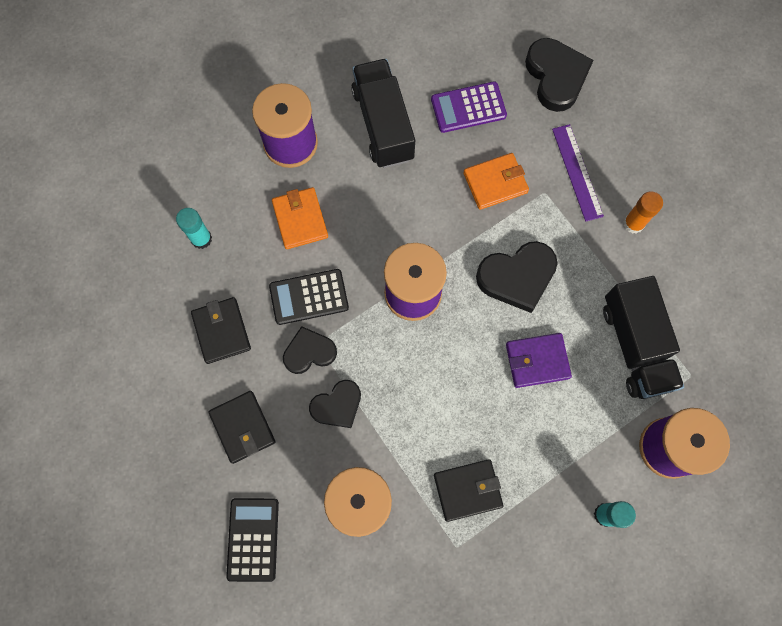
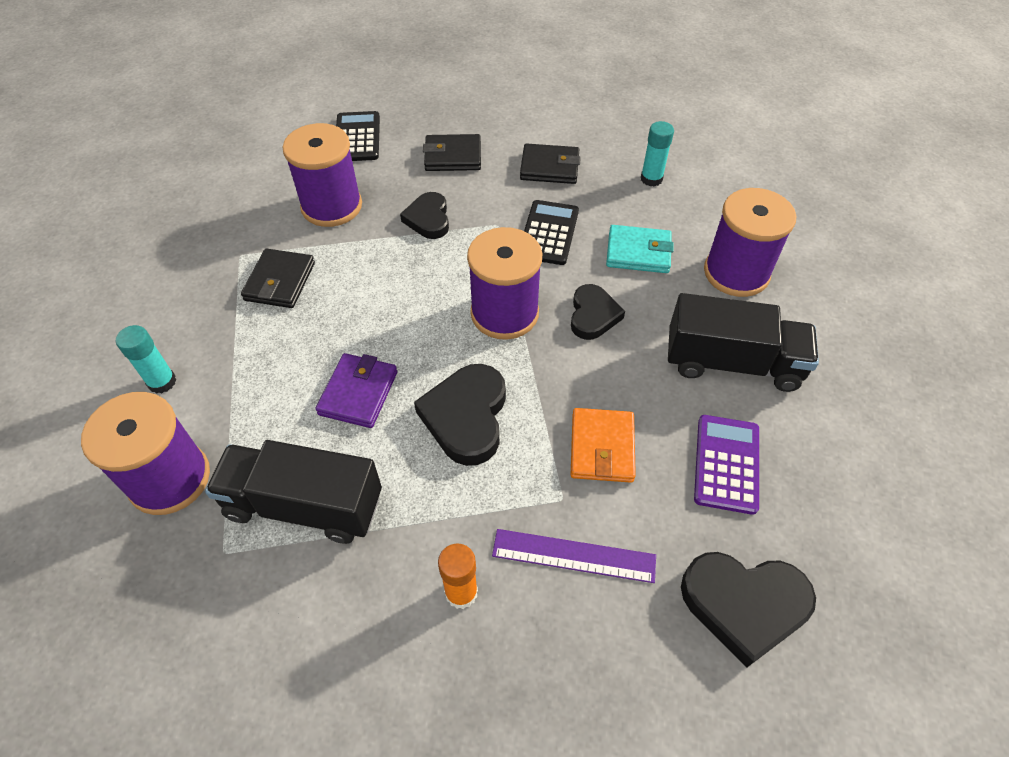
camera: 115 degrees right, 20 degrees down
black calculator [226,498,279,582] -> black calculator turned 120 degrees counterclockwise [336,111,380,161]
orange wallet [272,187,328,249] -> turquoise wallet [606,225,674,273]
black heart [283,326,337,374] -> black heart moved to [571,284,625,340]

